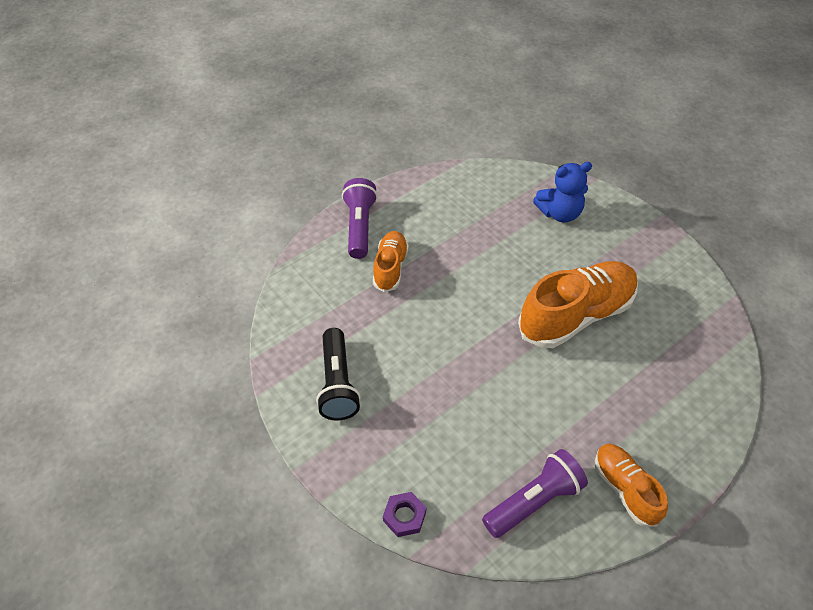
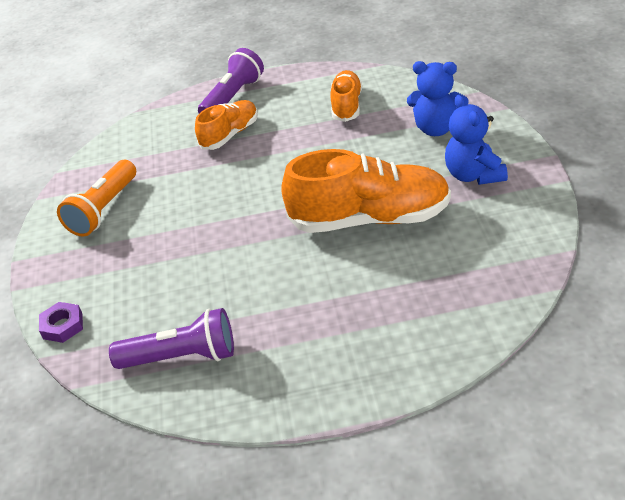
camera: 35 degrees right, 10 degrees down
black flashlight [316,328,361,421] -> orange flashlight [57,160,136,237]
orange shoe [595,444,668,527] -> orange shoe moved to [330,70,362,122]
none -> blue teddy bear [445,95,508,185]

